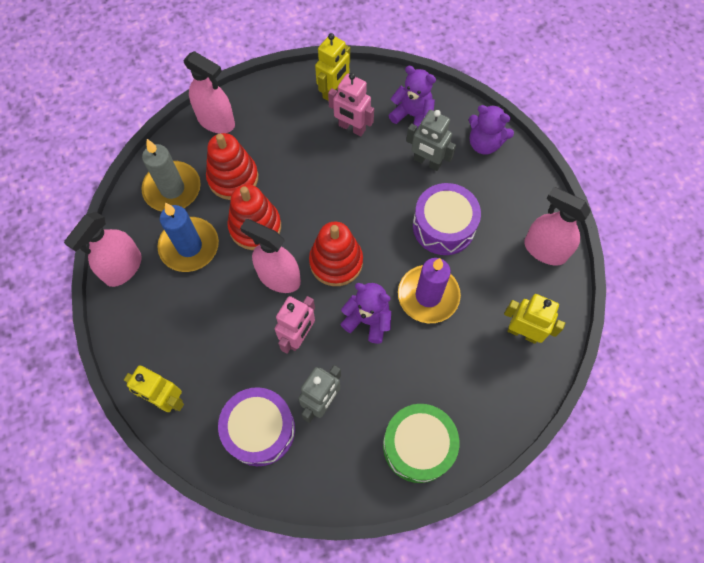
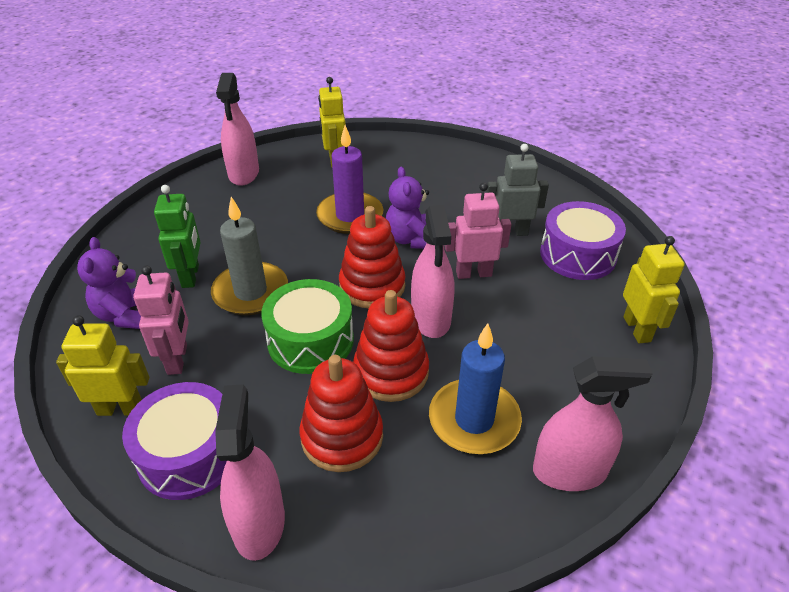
camera: 125 degrees left, 25 degrees down
grey candle [141,139,201,212] -> grey candle moved to [211,197,288,315]
green drum [383,404,459,483] -> green drum moved to [261,279,354,374]
grey robot [406,110,456,171] -> green robot [154,185,201,288]
purple drum [413,183,481,255] -> purple drum moved to [122,382,227,500]
purple teddy bear [468,105,514,155] -> none

